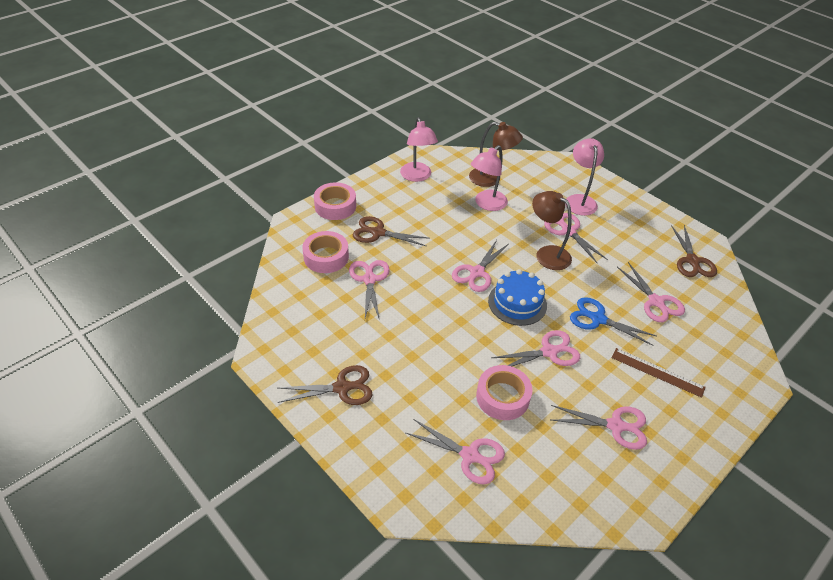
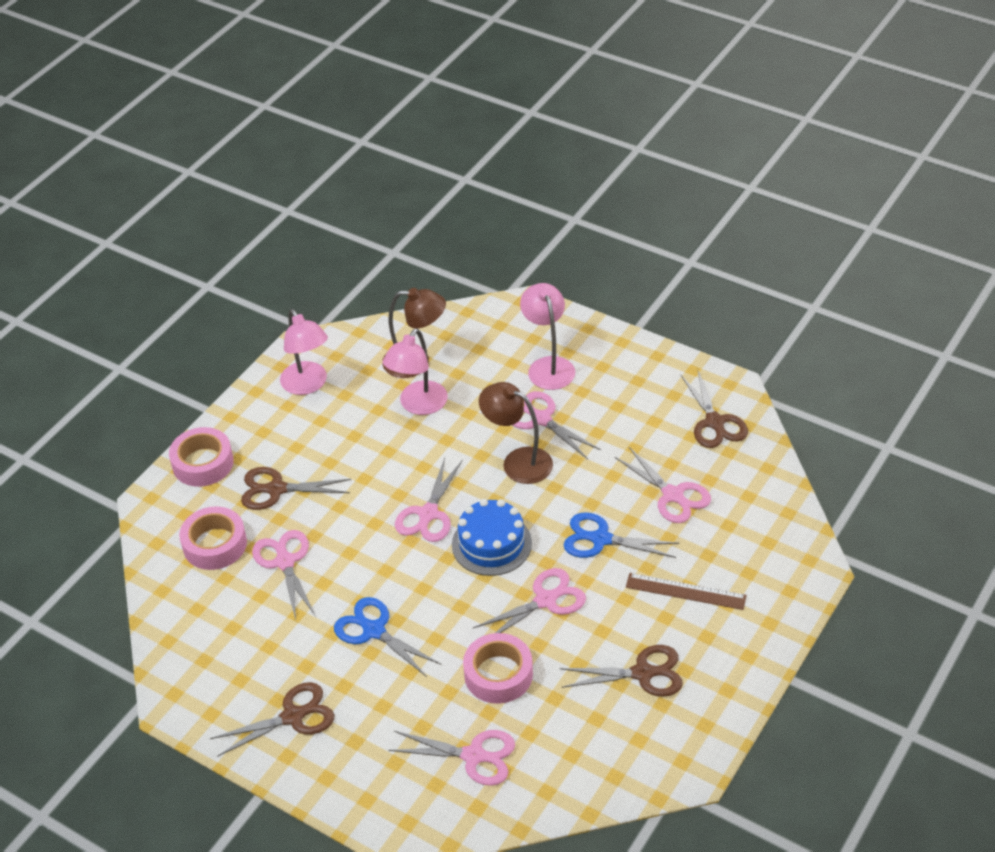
camera: 10 degrees left, 0 degrees up
pink scissors [551,405,647,450] -> brown scissors [560,645,683,697]
none -> blue scissors [334,597,441,677]

